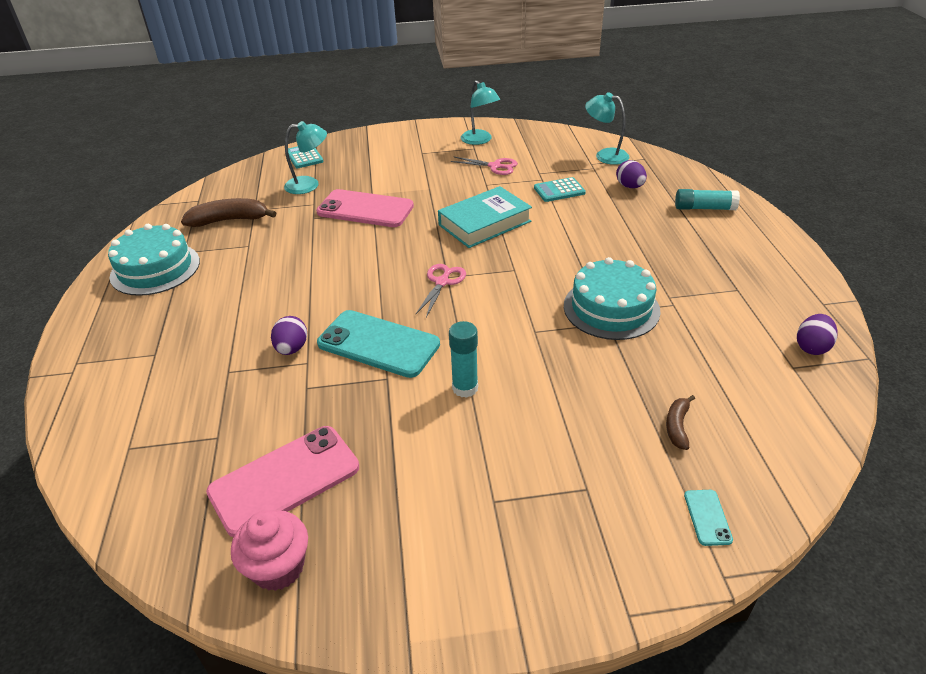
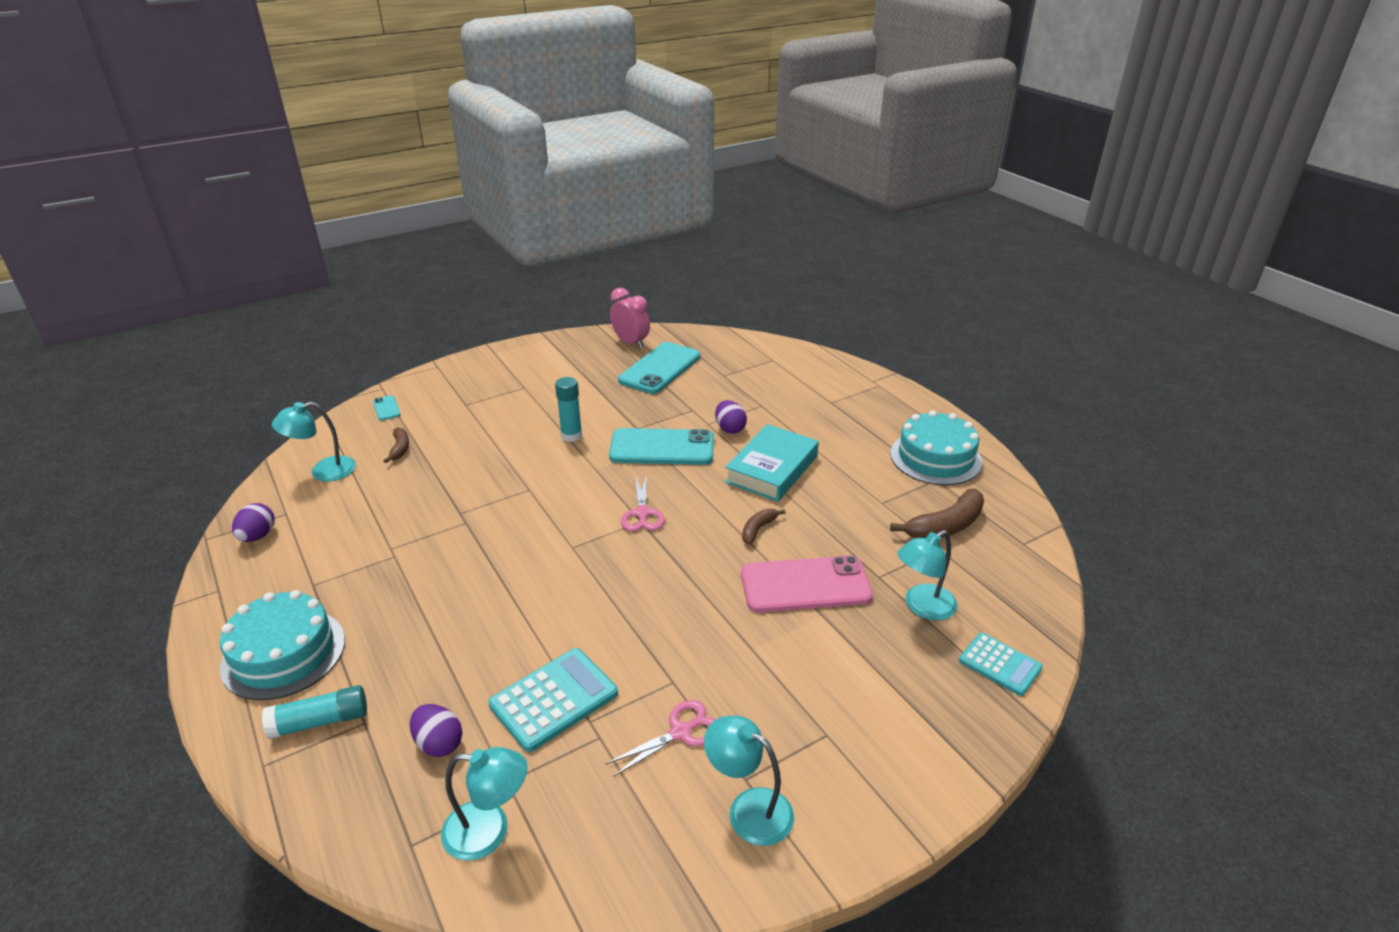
camera: 155 degrees right, 5 degrees down
pink phone [206,426,359,537] -> turquoise phone [618,342,700,394]
pink cupcake [231,510,308,591] -> pink clock [610,288,650,349]
turquoise book [438,186,532,248] -> turquoise book moved to [725,424,819,502]
pink scissors [451,156,518,175] -> pink scissors turned 150 degrees clockwise [605,700,716,777]
turquoise calculator [534,177,586,202] -> turquoise calculator [488,648,618,752], size x1.52
turquoise cake [564,257,661,340] -> turquoise cake moved to [220,590,345,700]
none -> turquoise lamp [272,402,356,482]
none -> brown banana [742,509,786,545]

